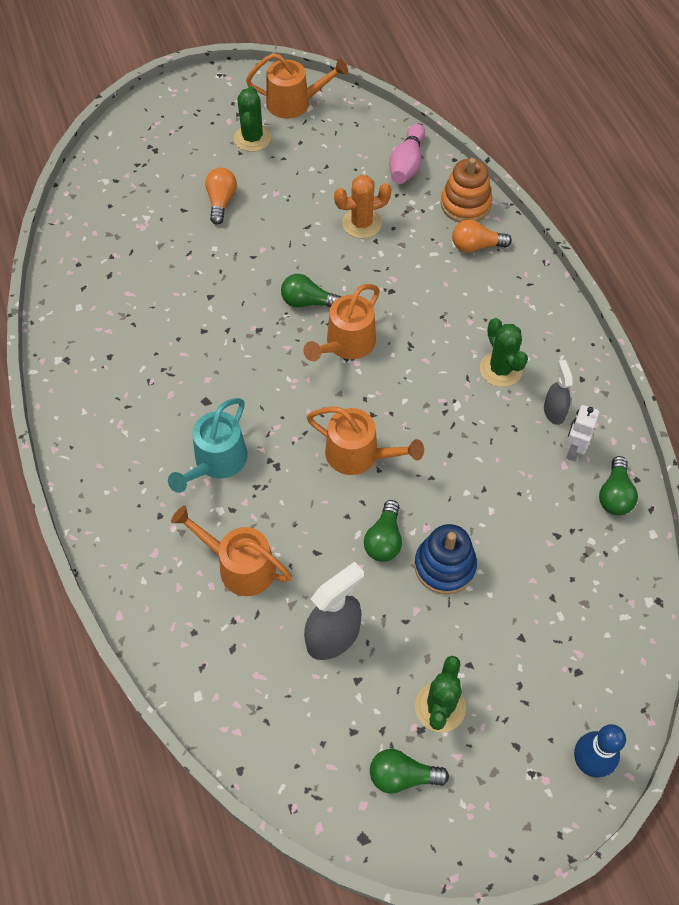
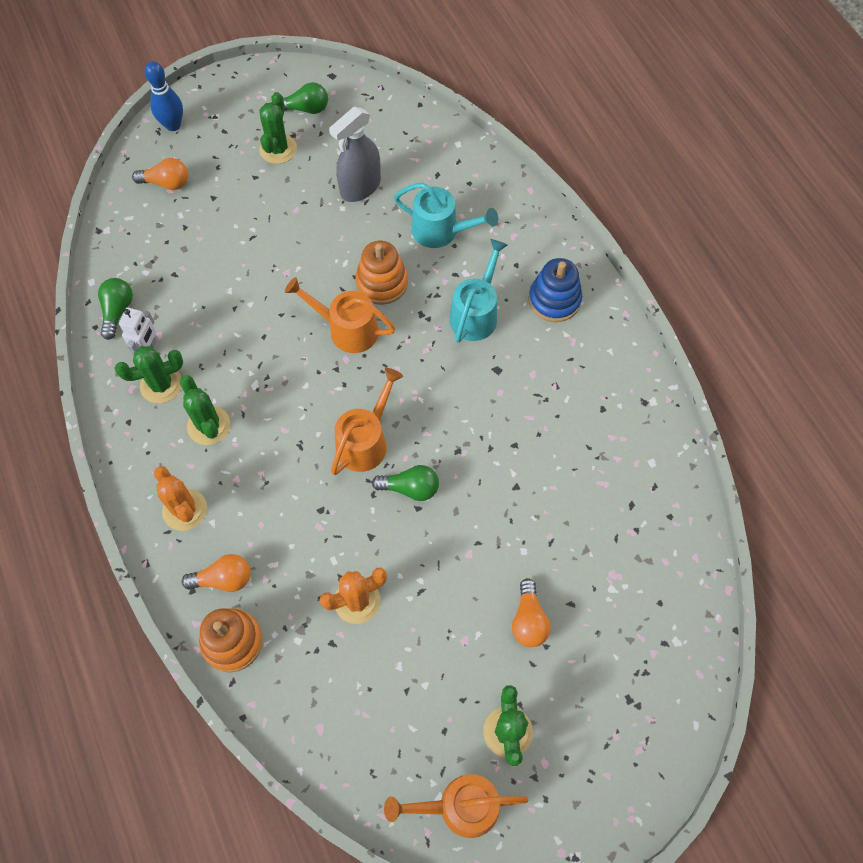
camera: 175 degrees right, 5 degrees up
orange watering can [171,506,292,596] -> turquoise watering can [394,183,498,248]
green light bulb [364,500,402,562] -> none
pink bowling pin [389,124,425,184] -> none
blue stacking toy [415,524,477,595] -> blue stacking toy moved to [529,258,582,322]
grey spray bottle [544,360,573,425] -> green cactus [114,346,183,403]
none -> orange light bulb [132,158,188,190]
none -> orange cactus [154,466,207,531]
none -> orange stacking toy [355,241,408,305]

